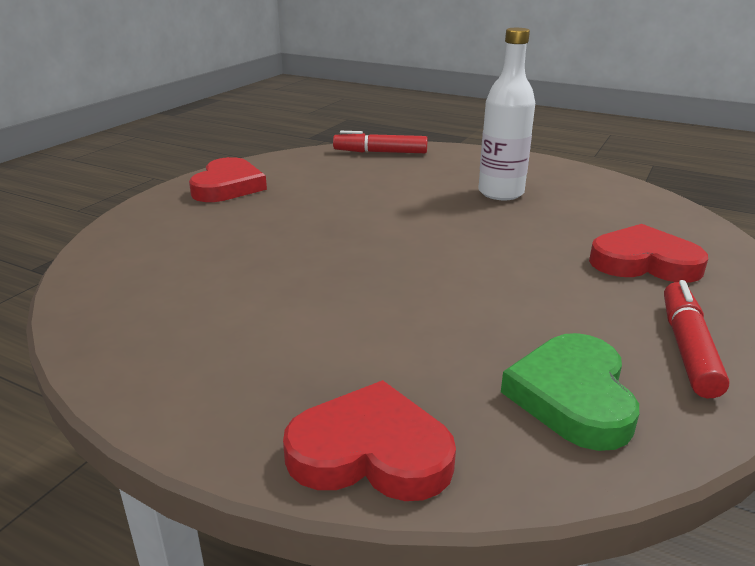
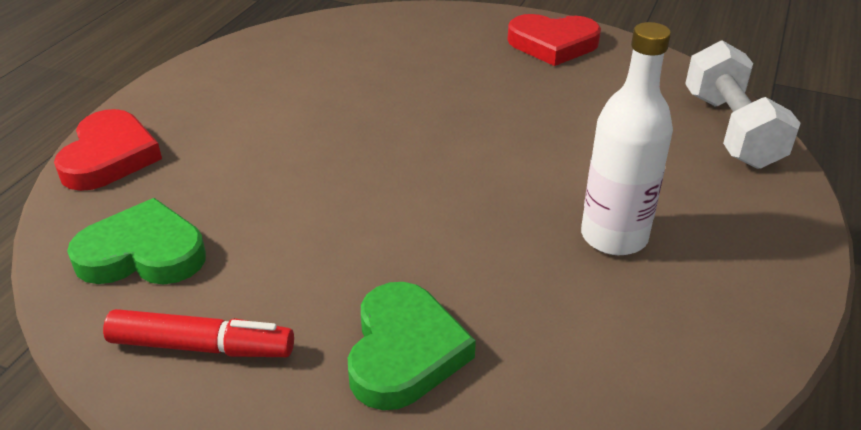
camera: 85 degrees right, 10 degrees up
red marker [333,131,428,153] -> white dumbbell [685,40,801,169]
red heart [589,224,708,283] -> green heart [348,282,476,410]

